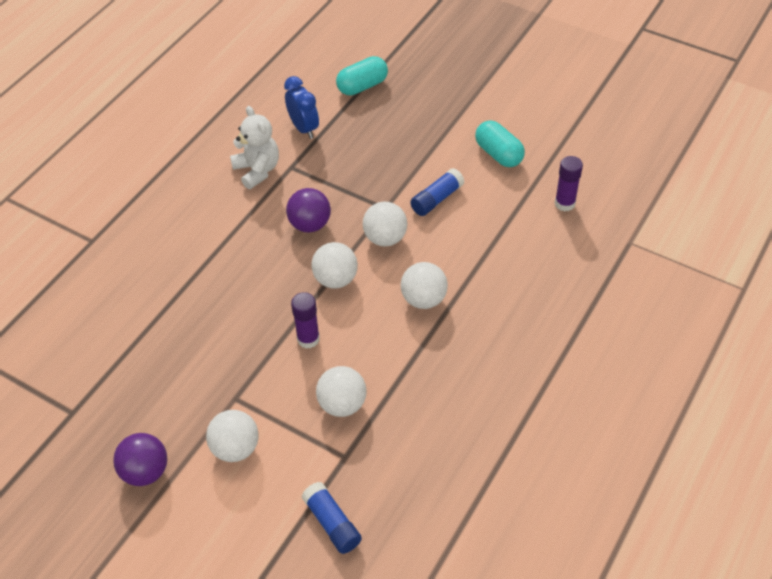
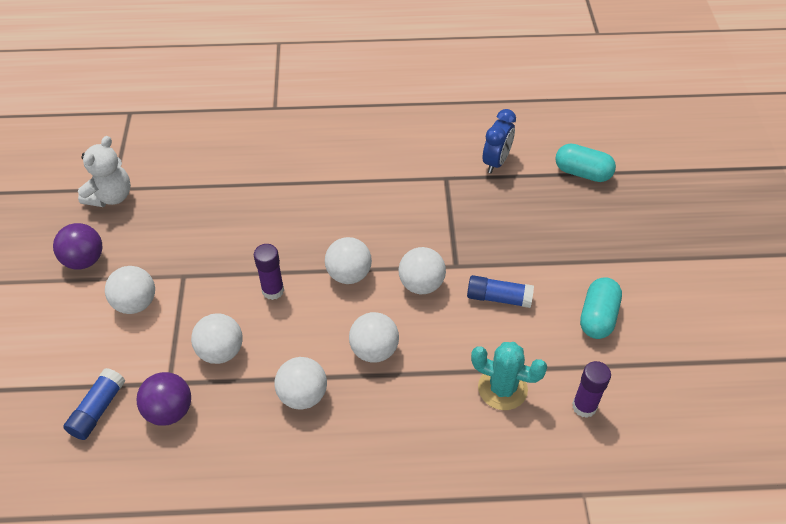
camera: 55 degrees right, 0 degrees up
white teddy bear [230,106,279,189] -> white teddy bear moved to [78,136,131,207]
purple ball [286,188,331,233] -> purple ball moved to [137,372,191,426]
none -> white ball [274,357,327,410]
none -> turquoise cactus [471,342,547,410]

